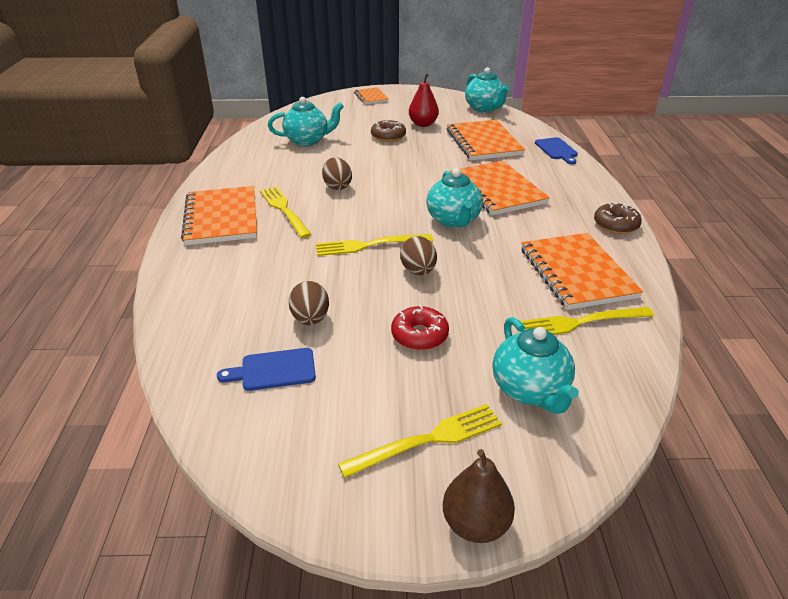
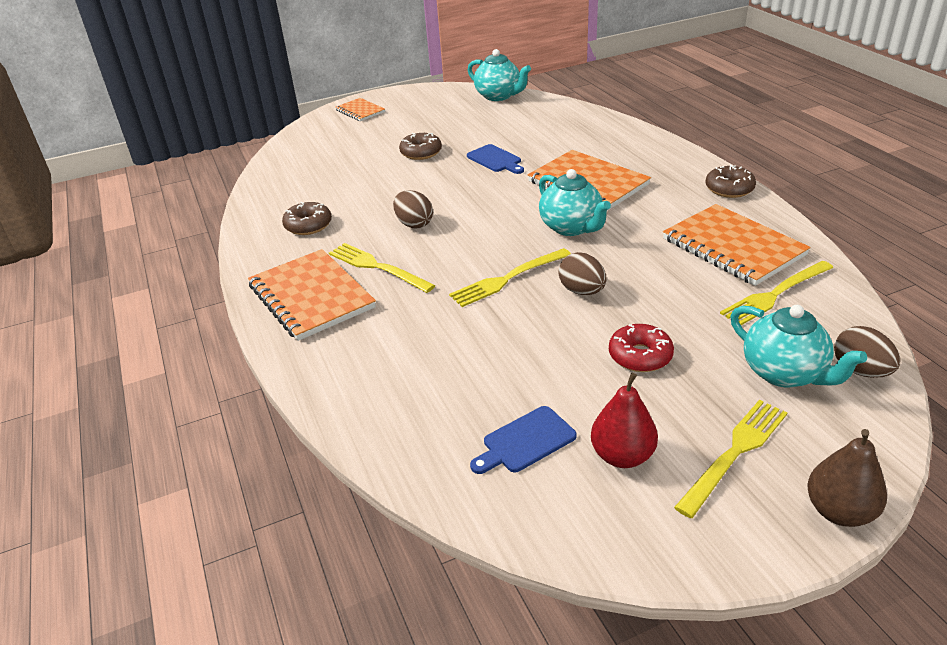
camera: 20 degrees left, 0 degrees up
turquoise teapot [268,97,344,146] -> none
brown egg [289,281,329,325] -> brown egg moved to [834,326,901,378]
red pear [409,74,439,127] -> red pear moved to [591,373,658,468]
orange notebook [447,120,525,160] -> none
blue cutting board [535,137,578,164] -> blue cutting board moved to [467,144,524,174]
none -> brown donut [282,202,332,235]

